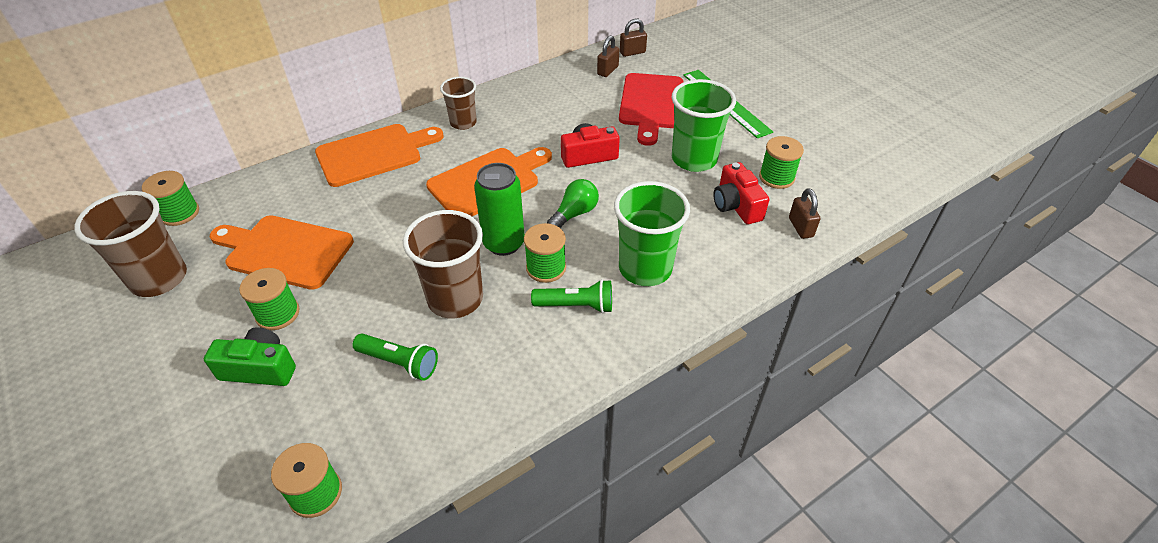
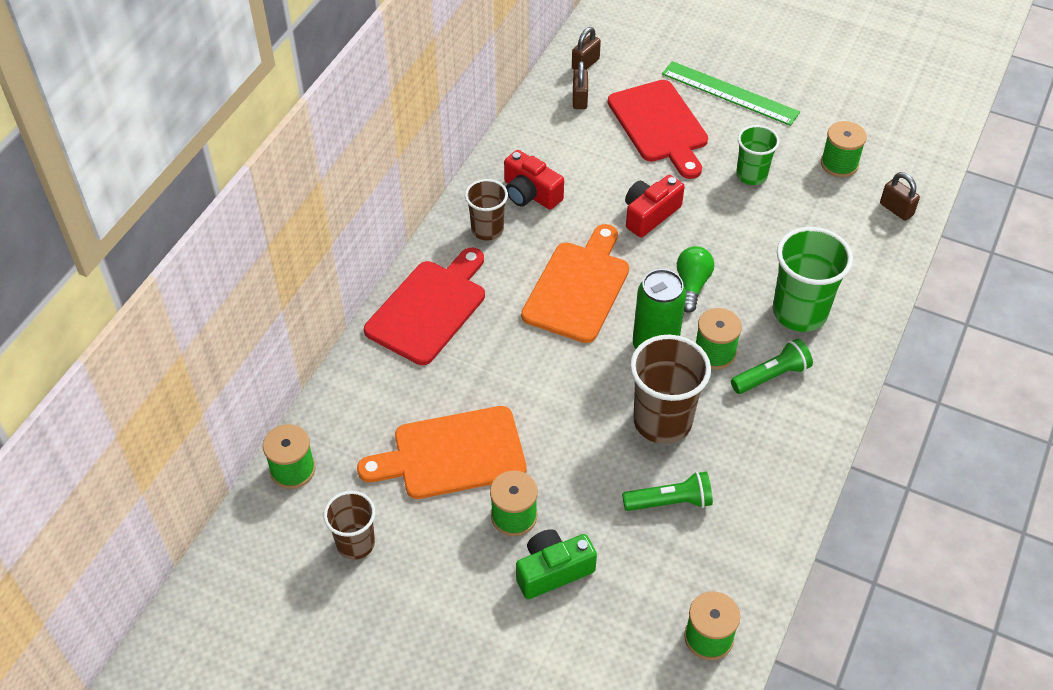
camera: 30 degrees left, 5 degrees up
brown cup [74,191,187,297] -> brown cup [324,491,375,560], size x0.61
orange cutting board [315,124,444,187] -> red cutting board [364,248,485,365]
green cup [671,79,736,172] -> green cup [736,125,780,185], size x0.61
red camera [713,162,769,224] -> red camera moved to [504,150,564,210]

